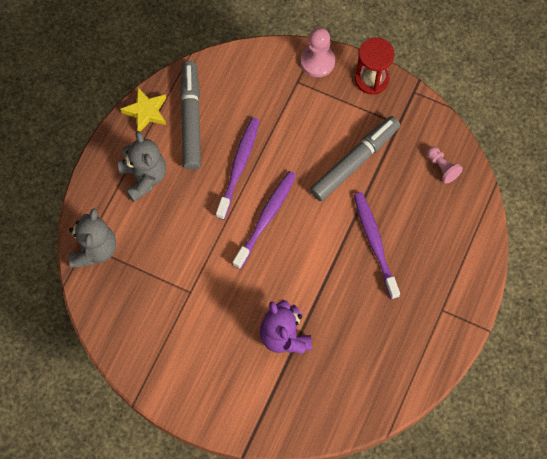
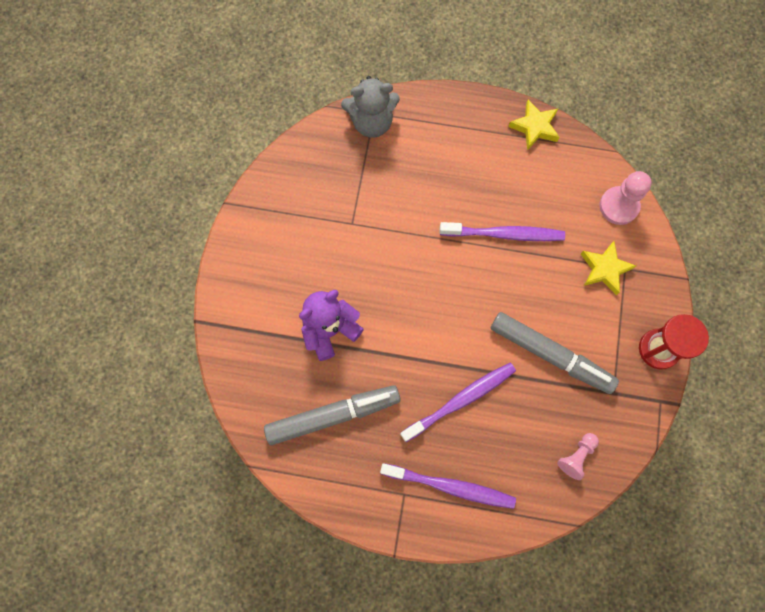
camera: 75 degrees right, 5 degrees up
grey teddy bear [118,131,166,202] -> none
grey marker [180,61,201,170] -> grey marker moved to [264,385,401,445]
purple toothbrush [233,171,296,269] -> purple toothbrush moved to [380,463,516,509]
pink pawn [301,28,335,77] -> pink pawn moved to [599,171,652,225]
none -> yellow star [581,241,636,295]

